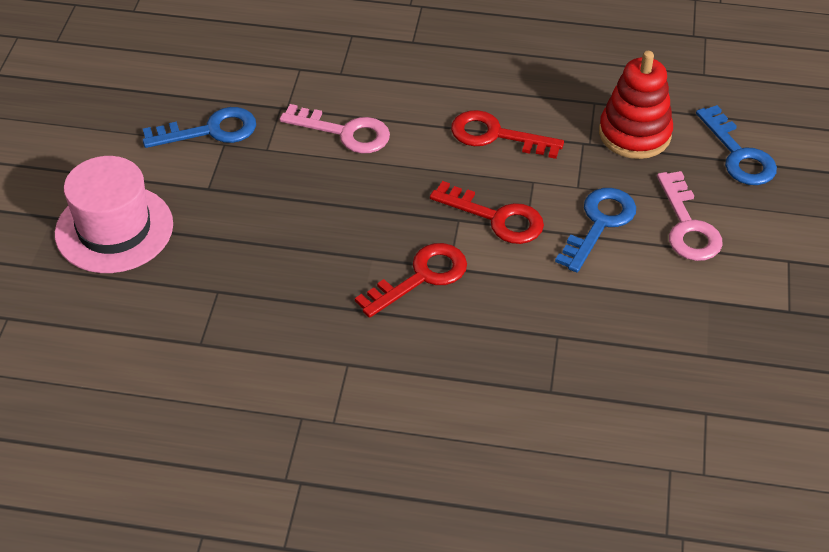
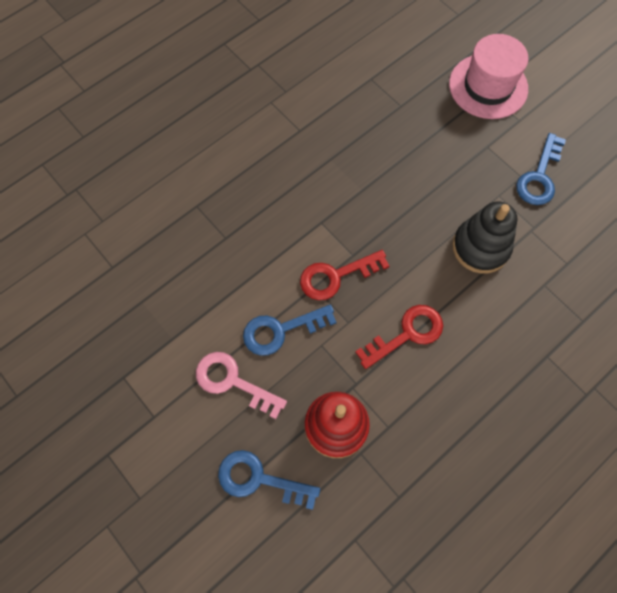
camera: 130 degrees right, 20 degrees up
pink key [280,104,390,153] -> black stacking toy [452,201,517,273]
red key [355,243,467,318] -> none
blue key [555,188,636,273] -> blue key turned 90 degrees clockwise [243,304,337,356]

